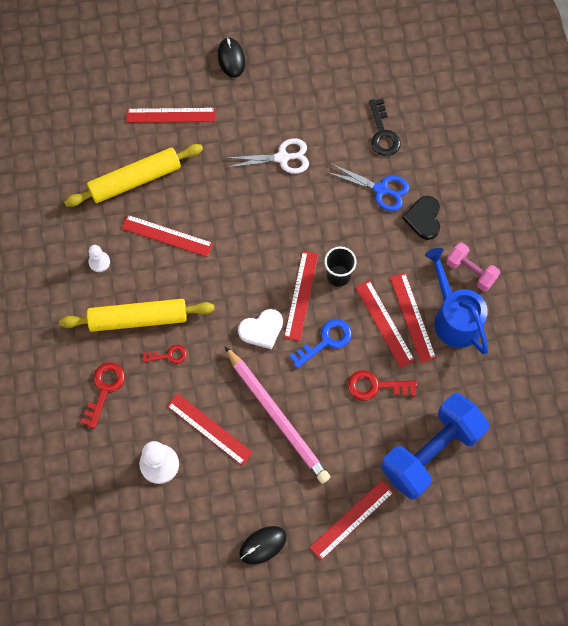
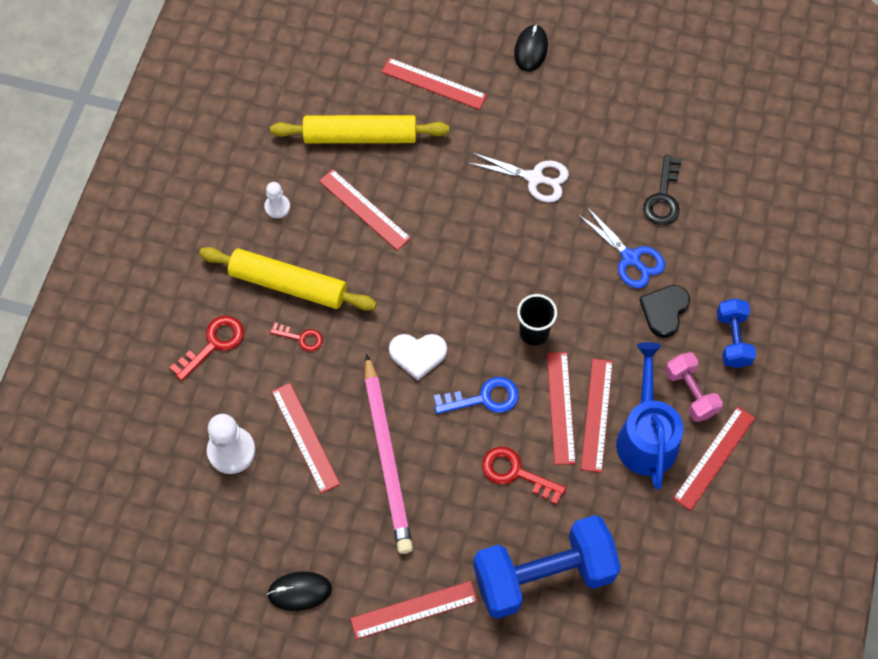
camera: 25 degrees right, 5 degrees down
red ruler [284,251,318,341] -> red ruler moved to [673,406,755,511]
none -> blue dumbbell [717,298,756,368]

